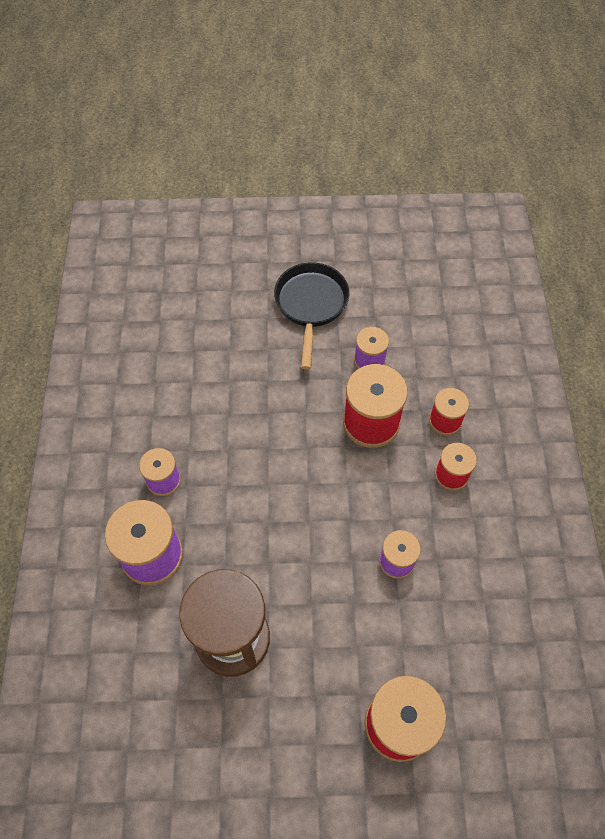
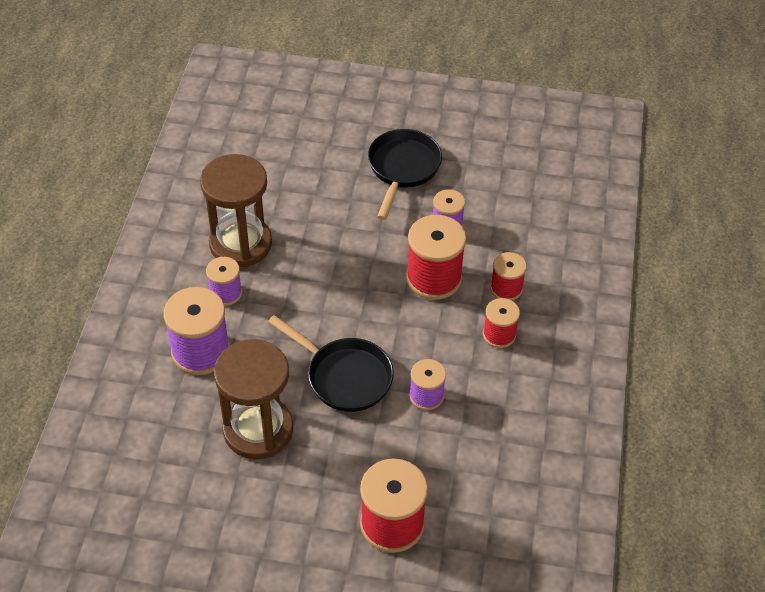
camera: 10 degrees right, 10 degrees down
none -> brown hourglass [200,154,272,267]
none -> black pan [268,315,394,412]

